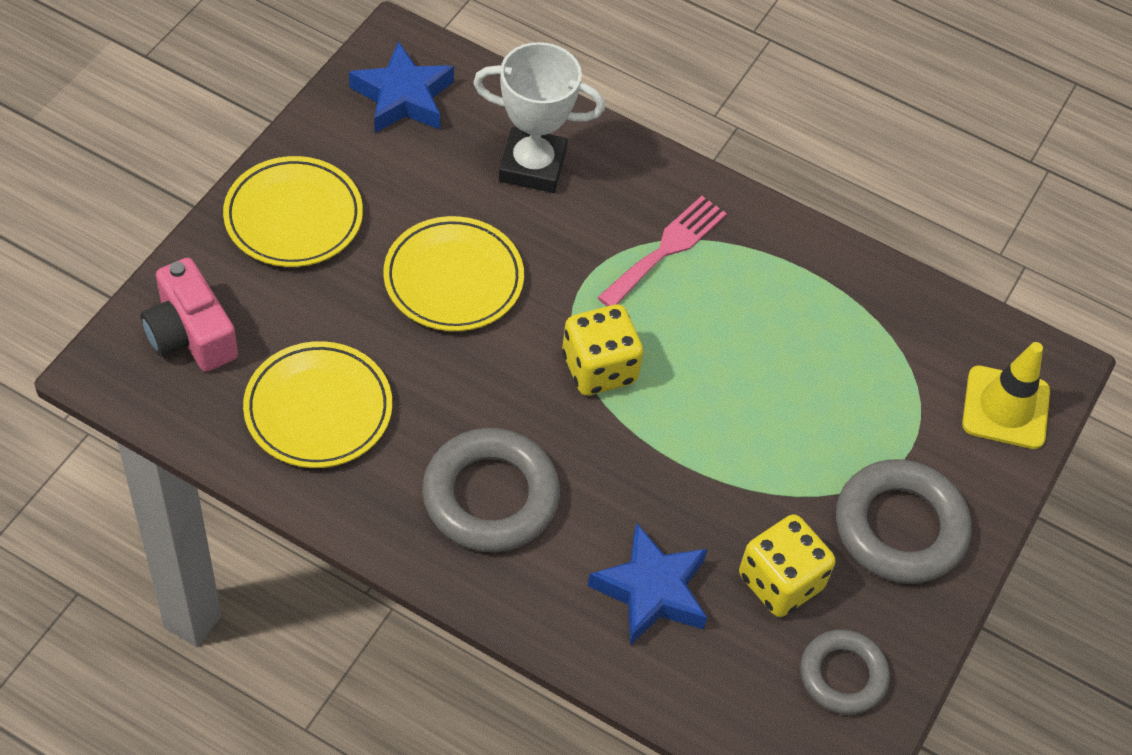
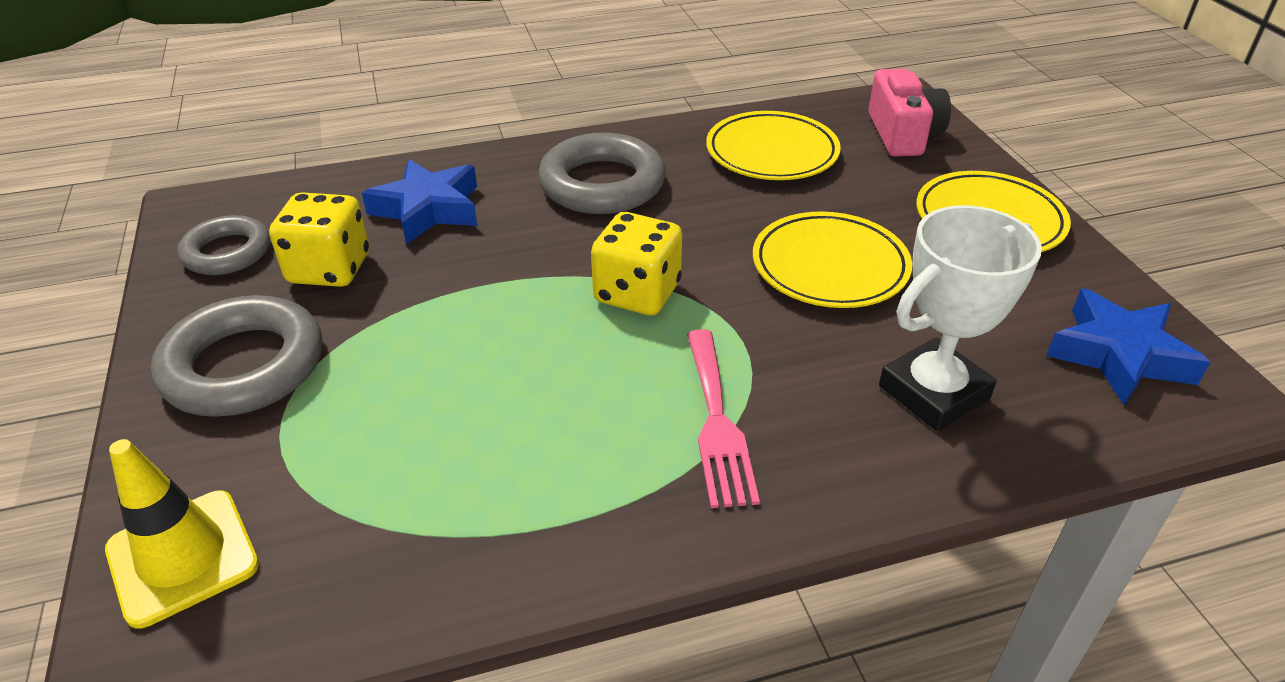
camera: 140 degrees right, 15 degrees down
pink camera [141,258,238,372] -> pink camera turned 75 degrees clockwise [868,69,951,157]

